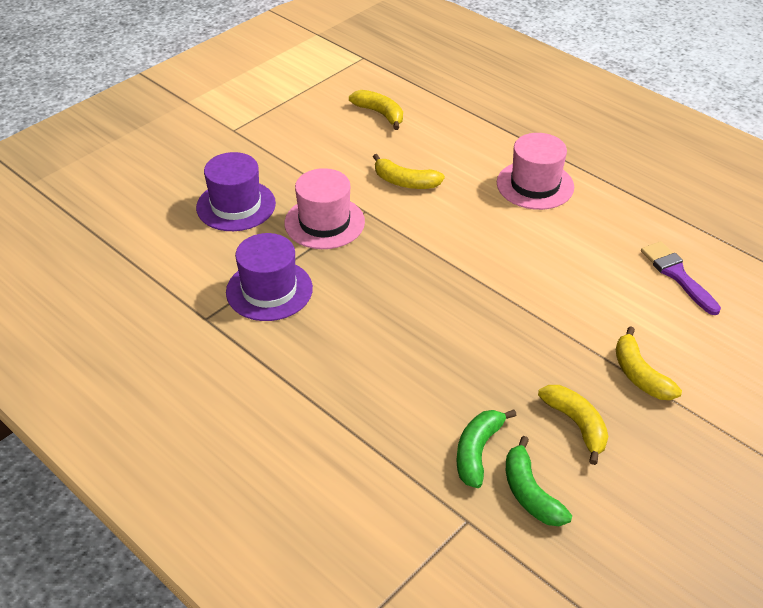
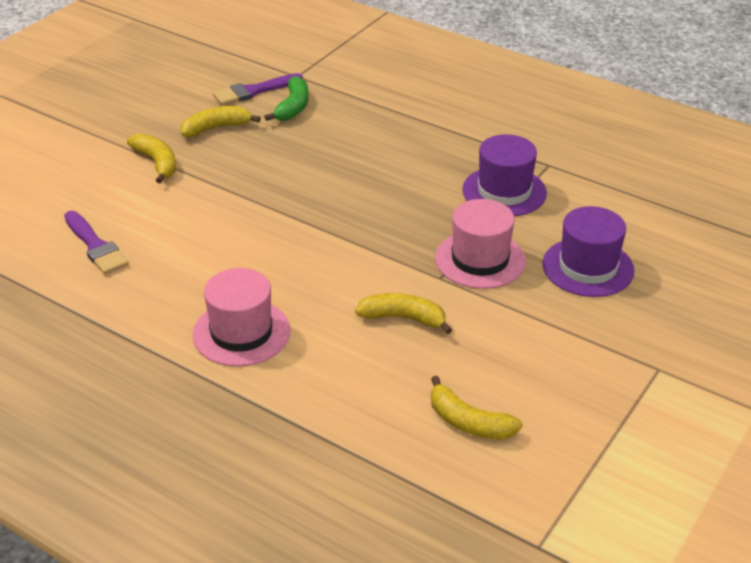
camera: 170 degrees right, 5 degrees down
green banana [506,436,572,526] -> purple brush [213,73,303,105]
yellow banana [538,385,608,465] -> yellow banana turned 105 degrees clockwise [180,106,261,137]

